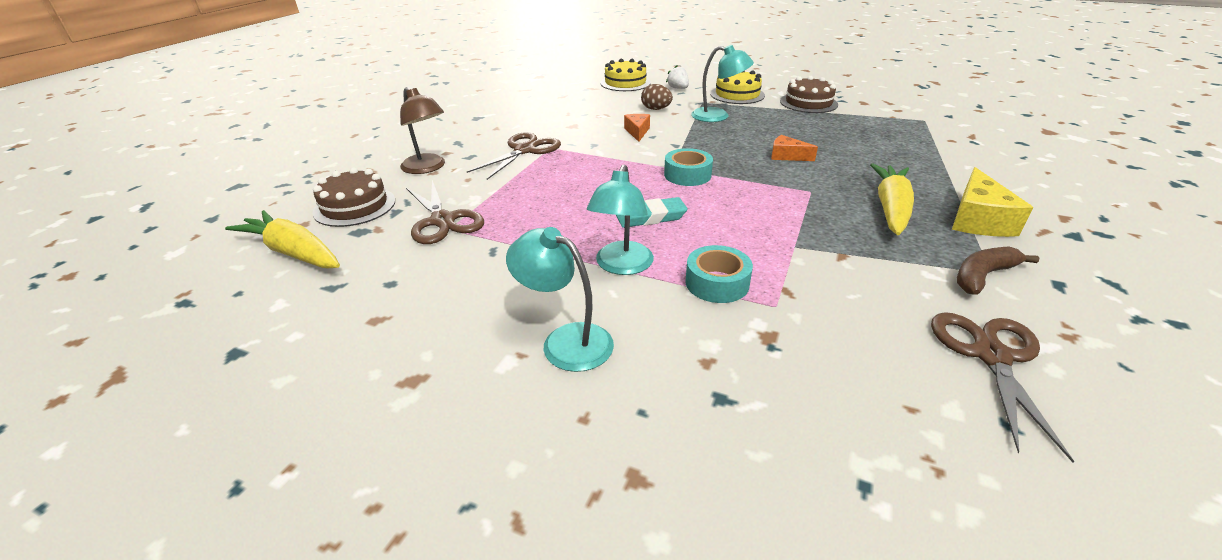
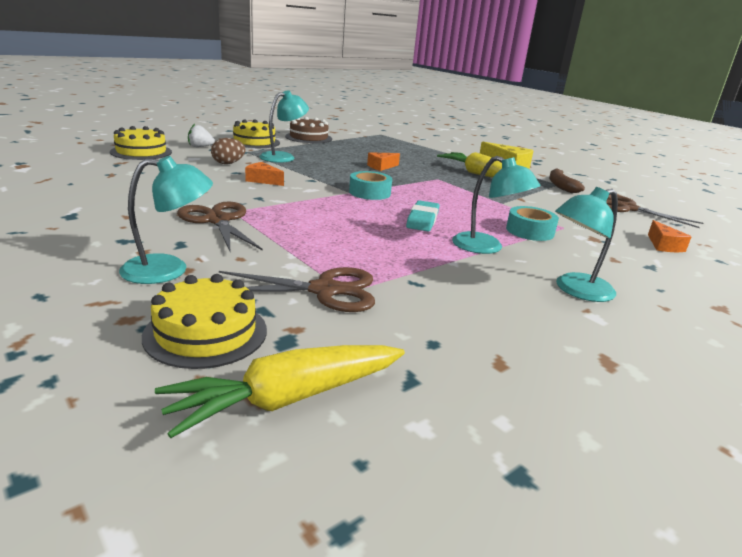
camera: 65 degrees left, 10 degrees down
brown cake [313,168,395,227] -> yellow cake [142,274,267,369]
brown lamp [400,87,445,174] -> turquoise lamp [119,156,213,284]
none -> orange cheese [648,220,692,252]

